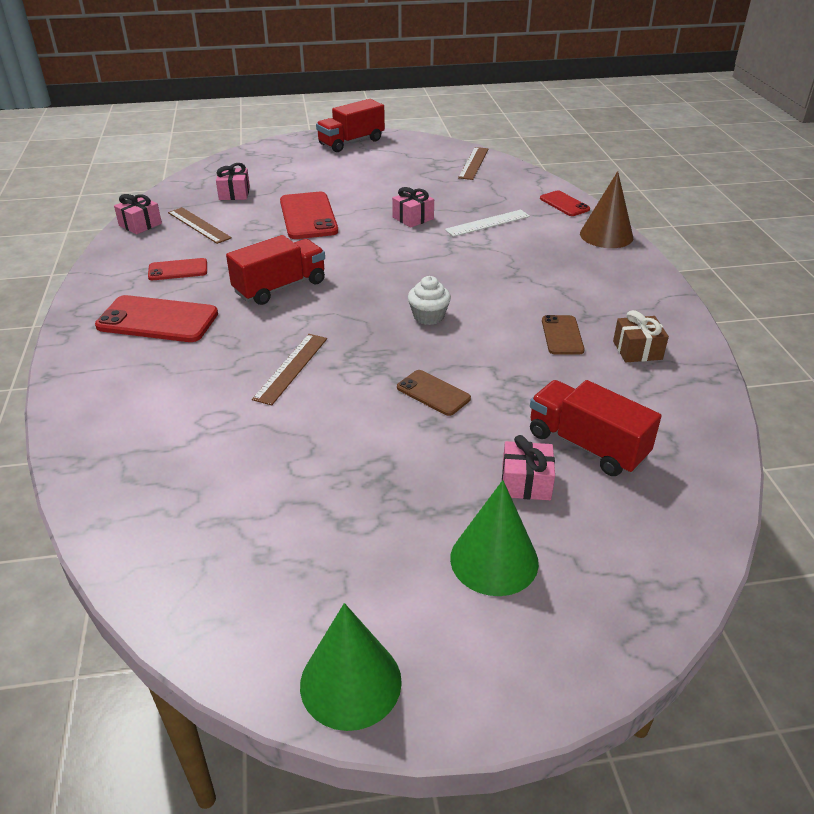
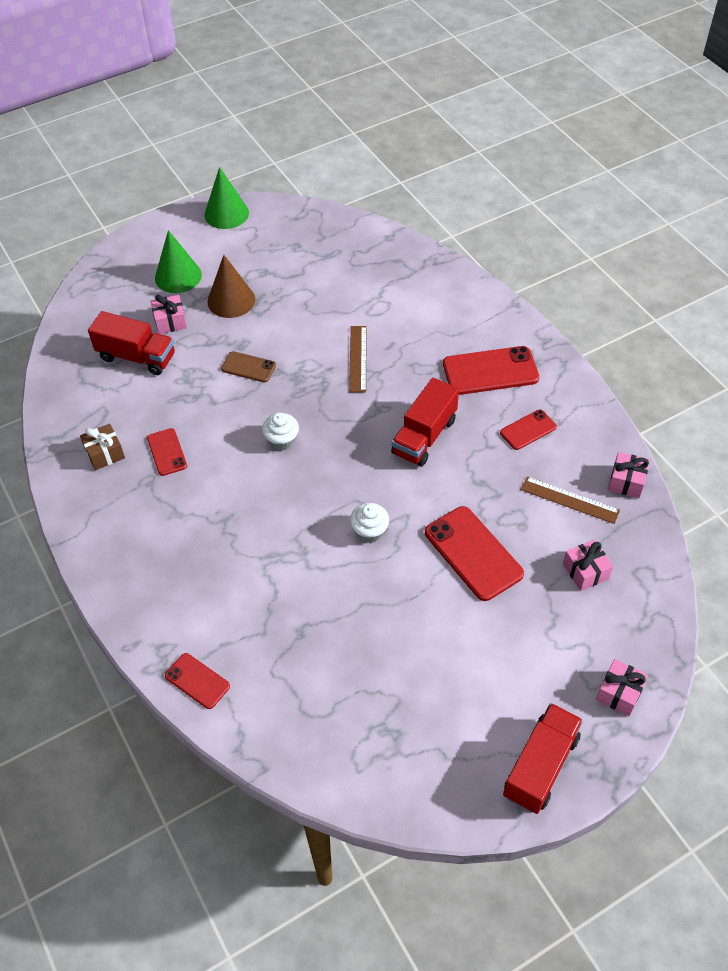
camera: 160 degrees right, 15 degrees up
pink gift [392,187,434,228] -> pink gift moved to [596,659,648,716]
white ruler [445,210,530,237] -> none
brown ruler [458,147,488,180] -> none
brown phone [542,315,585,355] -> red phone [147,428,187,476]
brown cone [580,171,633,248] -> brown cone moved to [207,255,255,318]
none -> white cupcake [350,503,389,543]

